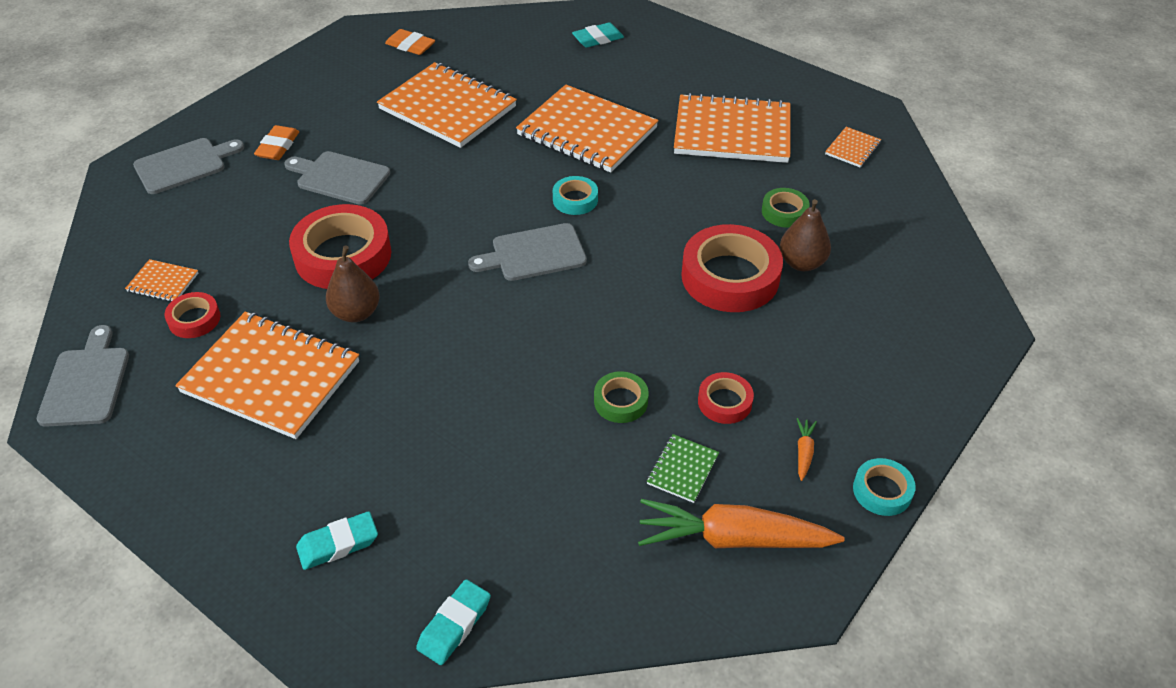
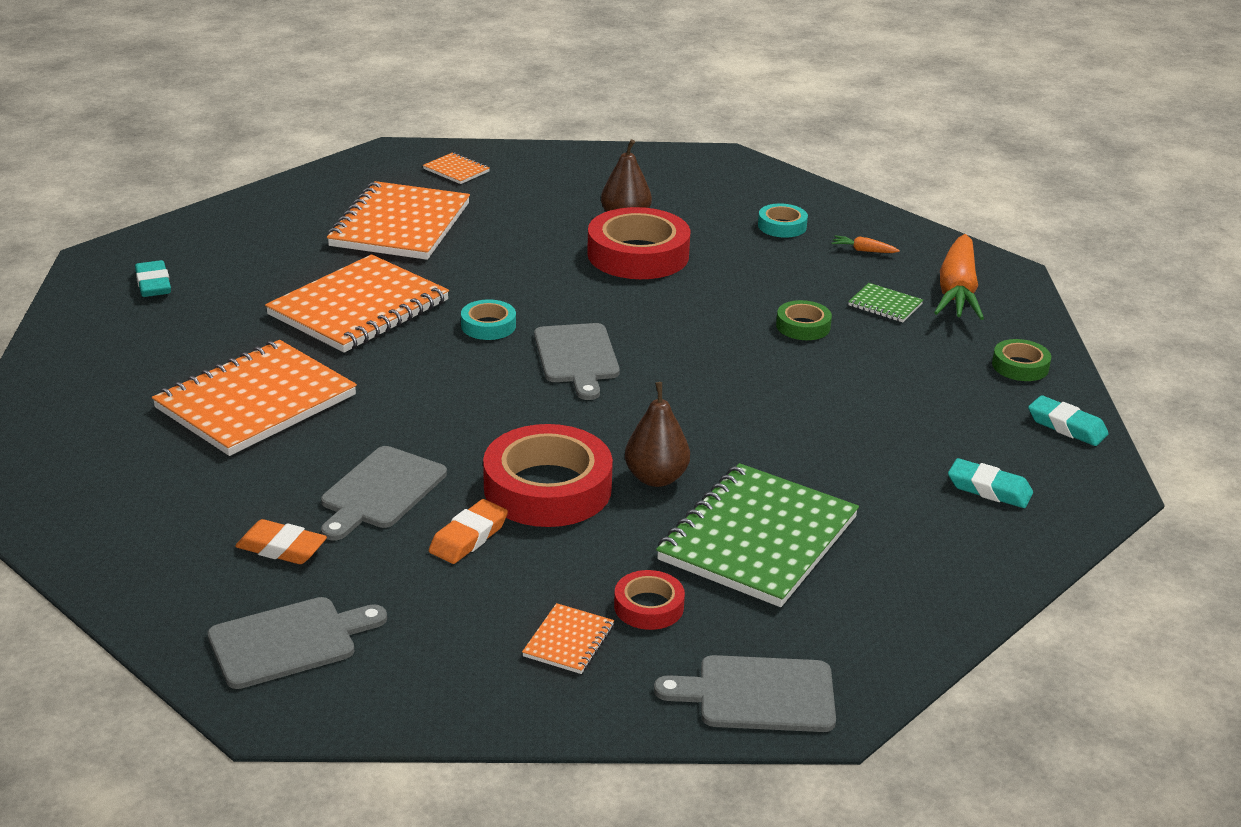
camera: 85 degrees left, 15 degrees down
grey cutting board [133,138,244,194] -> grey cutting board turned 90 degrees clockwise [208,597,387,689]
orange notebook [175,312,359,439] -> green notebook [656,463,859,607]
turquoise eraser [296,511,378,570] -> turquoise eraser turned 45 degrees counterclockwise [948,458,1033,508]
orange eraser [385,29,435,55] -> orange eraser moved to [429,499,508,564]
red tape [698,372,754,424] -> none
green tape [762,188,810,228] -> green tape moved to [992,339,1051,381]
turquoise tape [853,458,916,516] -> turquoise tape moved to [758,203,808,238]

